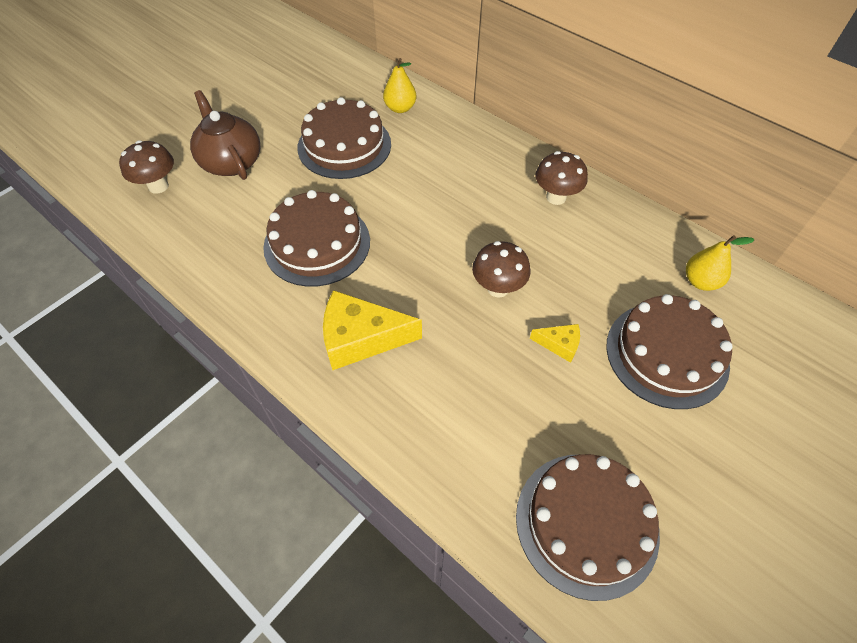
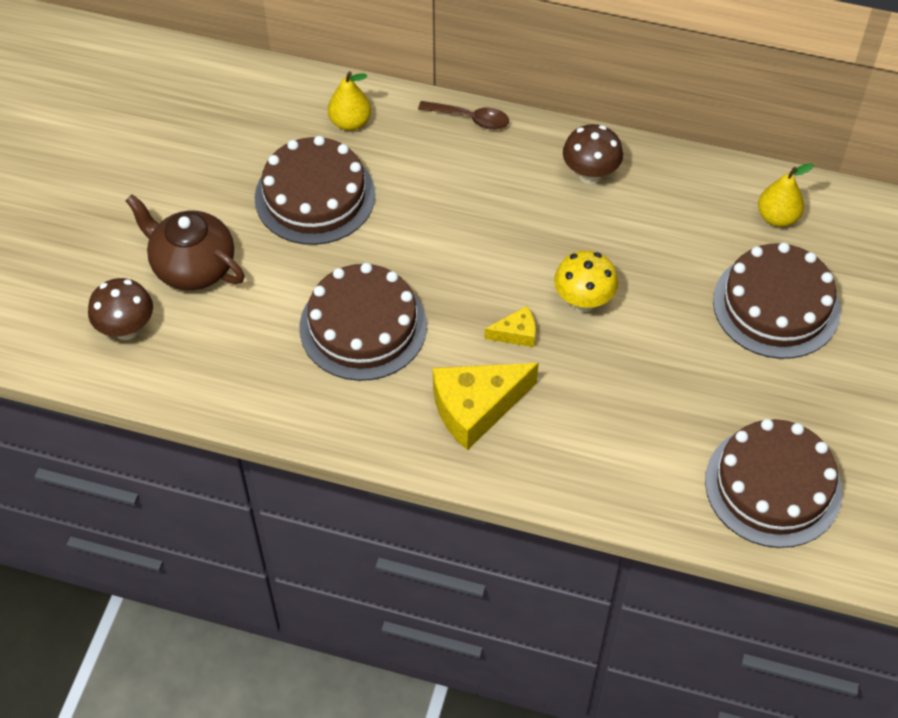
camera: 25 degrees left, 0 degrees up
brown mushroom [472,241,530,298] -> yellow mushroom [554,250,618,312]
yellow cheese [530,324,580,363] -> yellow cheese moved to [485,306,536,347]
none -> brown spoon [418,101,509,130]

